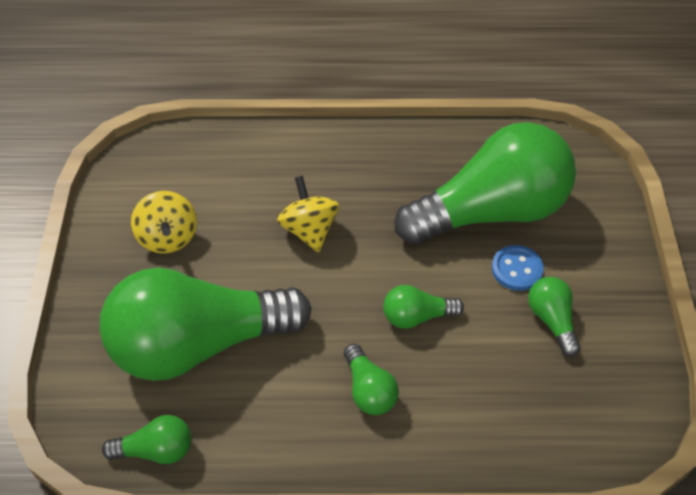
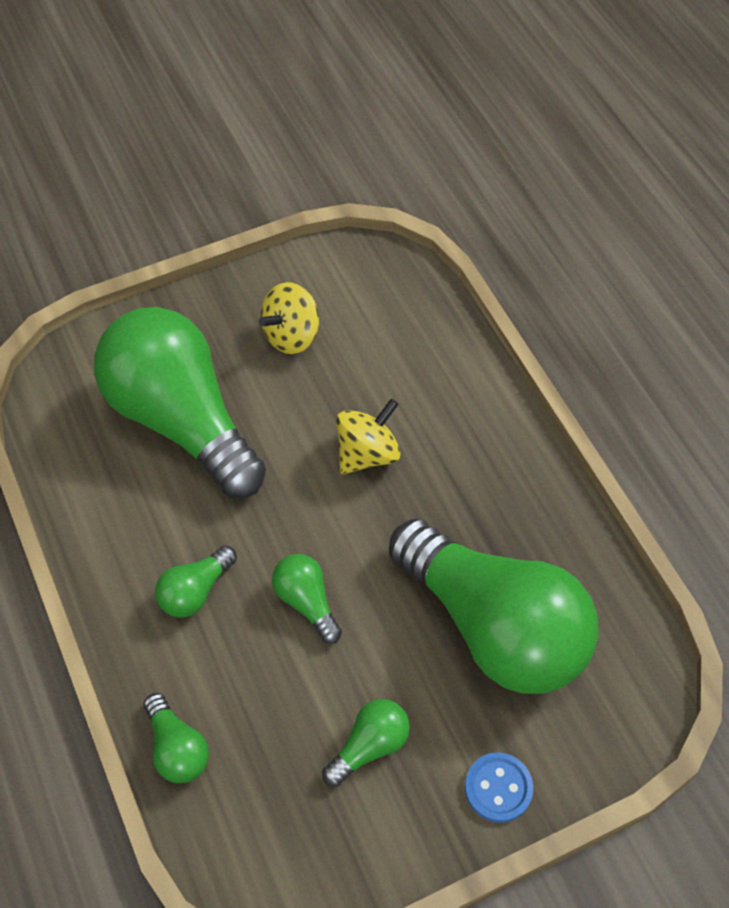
camera: 65 degrees right, 5 degrees up
green light bulb [102,415,191,464] -> green light bulb moved to [143,693,209,783]
blue button [492,245,544,291] -> blue button moved to [465,752,533,823]

